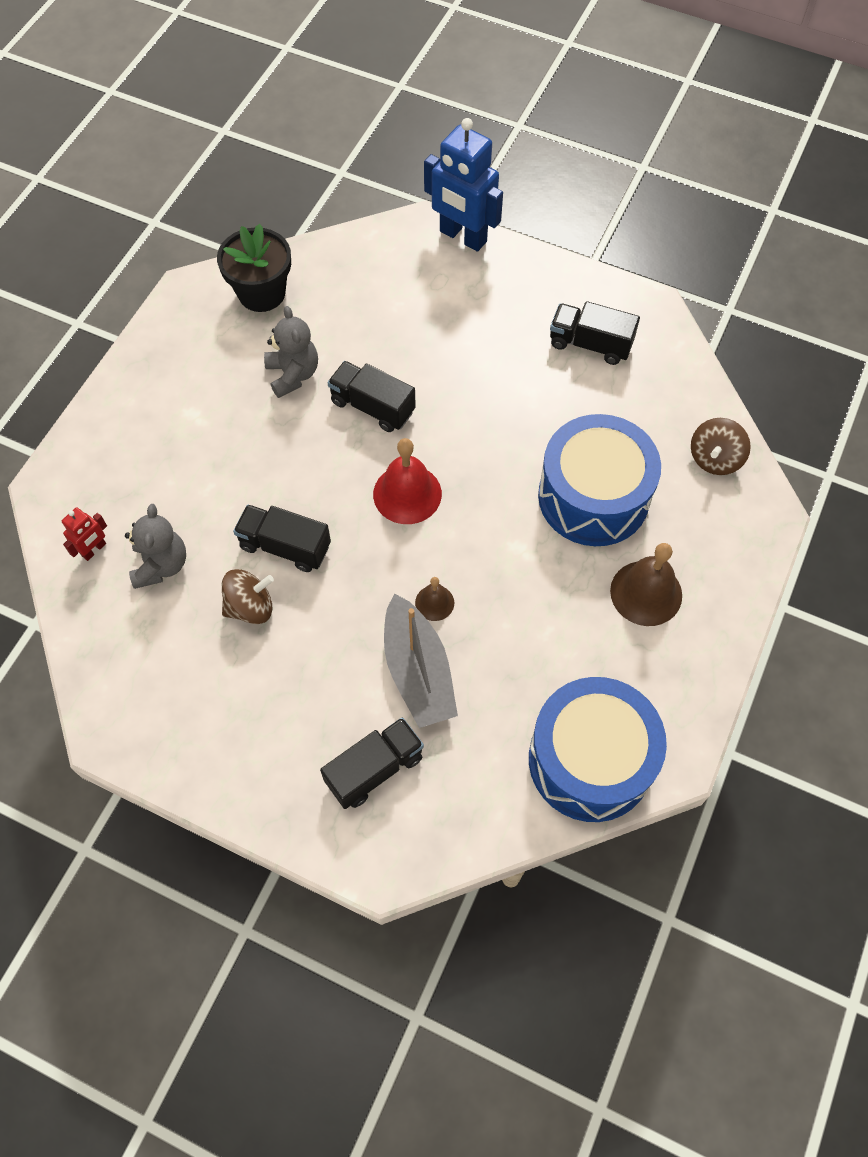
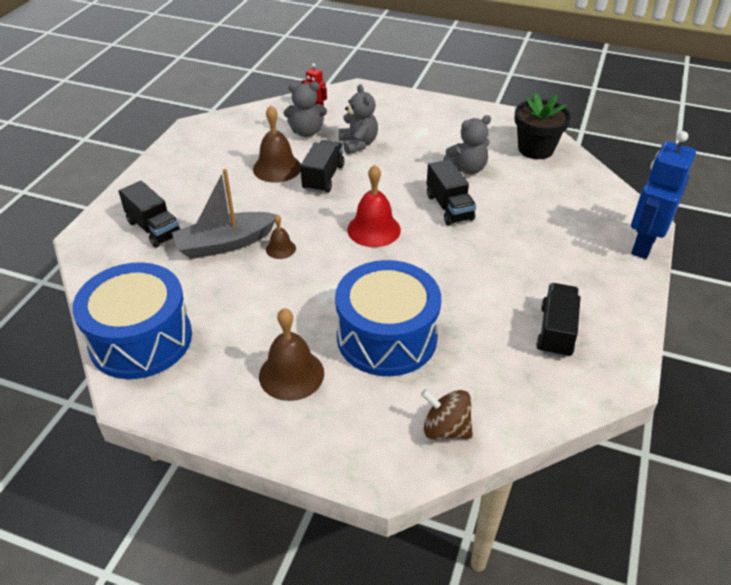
camera: 85 degrees right, 20 degrees down
brown spinning top [222,569,274,624] -> brown bell [253,105,301,183]
black truck [327,361,416,432] -> black truck turned 135 degrees clockwise [427,159,476,225]
none -> grey teddy bear [339,84,378,155]

